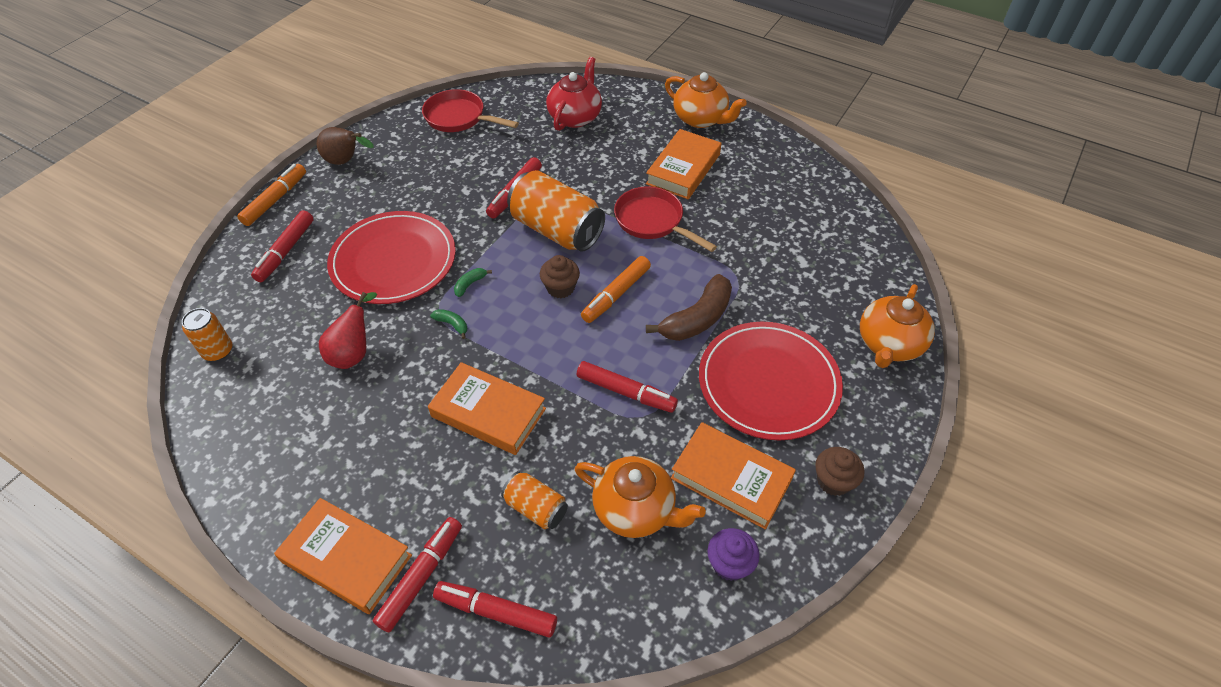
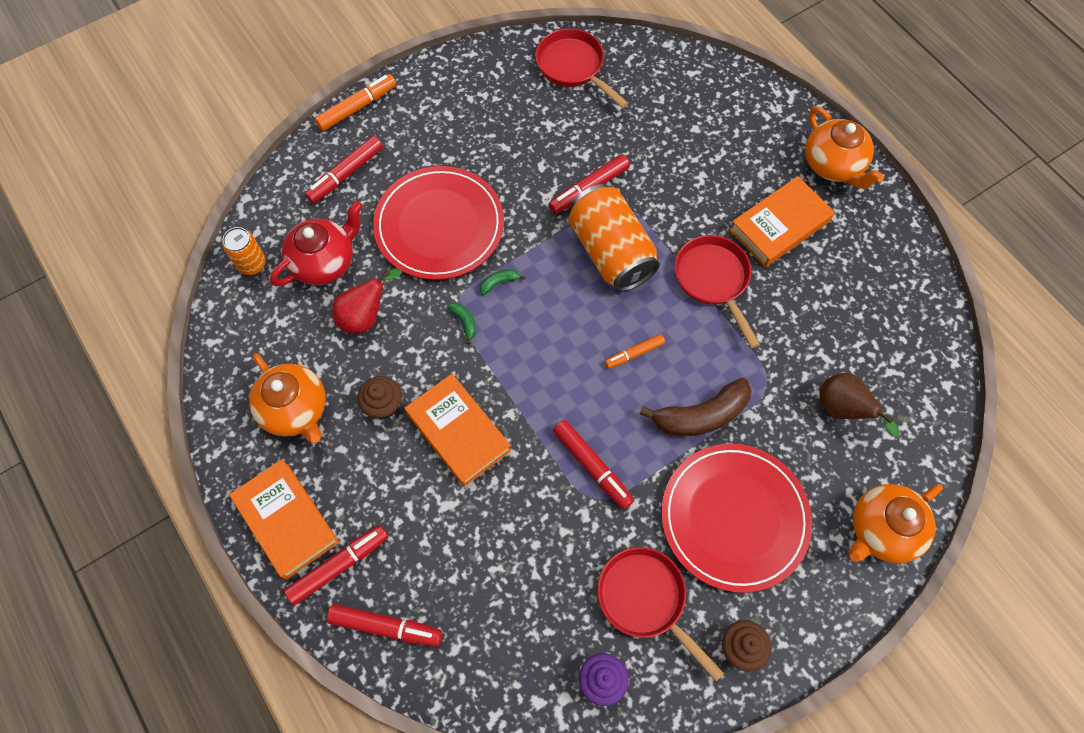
camera: 25 degrees right, 15 degrees up
brown pear [316,127,374,165] -> brown pear moved to [819,373,900,437]
red marker [433,581,557,638] -> red marker turned 150 degrees clockwise [327,604,442,647]
orange can [501,471,568,529] -> none
brown cupcake [540,255,580,298] -> brown cupcake moved to [358,376,402,419]
red teapot [546,57,602,131] -> red teapot moved to [270,200,363,286]
orange teapot [575,456,706,538] -> orange teapot moved to [249,353,326,443]
orange marker [581,256,651,323] -> orange marker [605,334,665,369], size x0.63
orange book [671,422,796,530] -> red pan [597,547,724,681]

